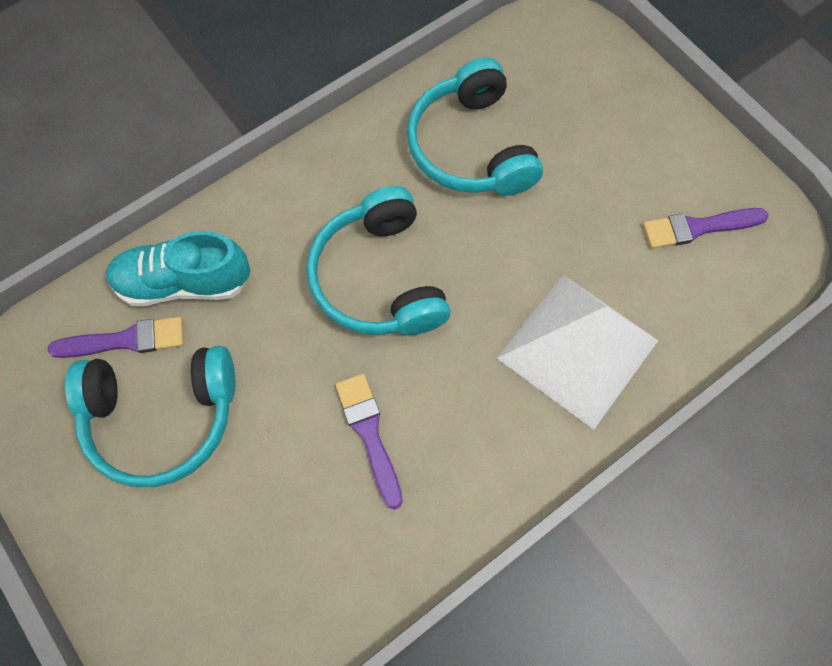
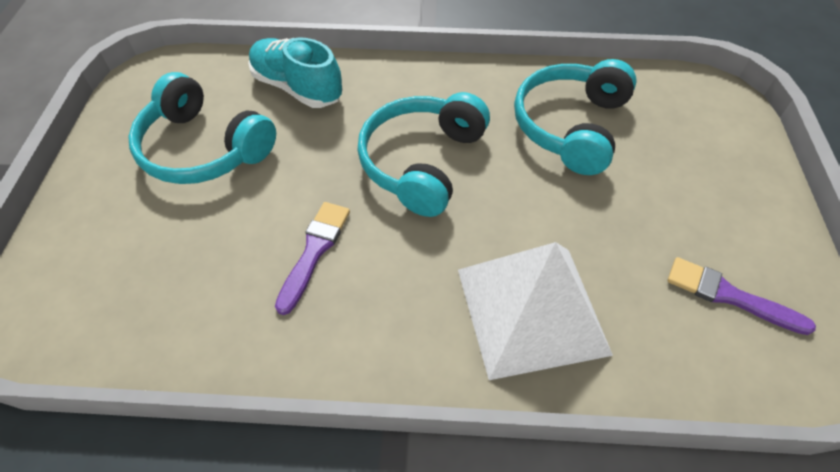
camera: 40 degrees right, 15 degrees down
purple brush [48,317,184,358] -> none

